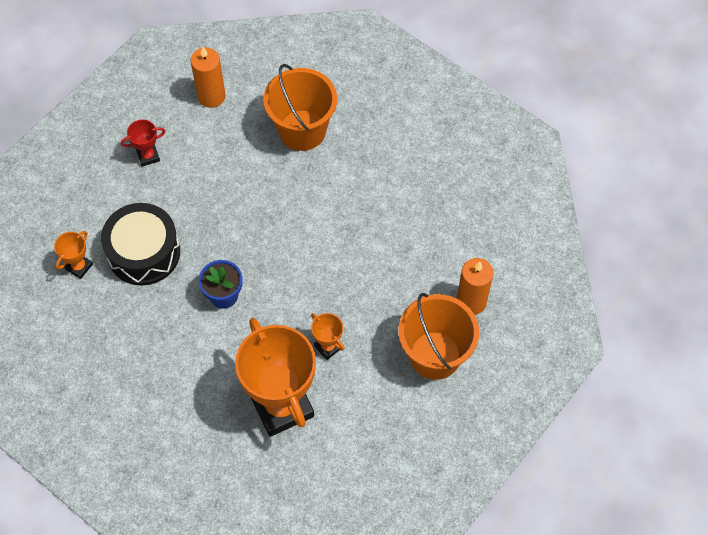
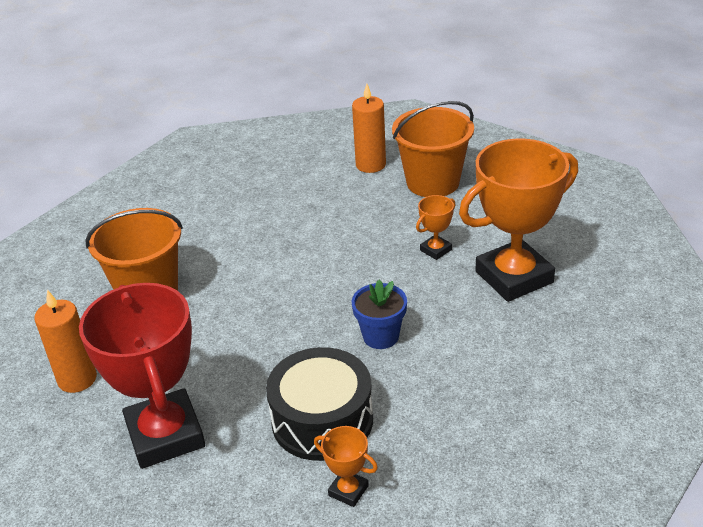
camera: 90 degrees left, 25 degrees down
red trophy [121,119,165,167] -> red trophy [79,283,205,469], size x2.36

